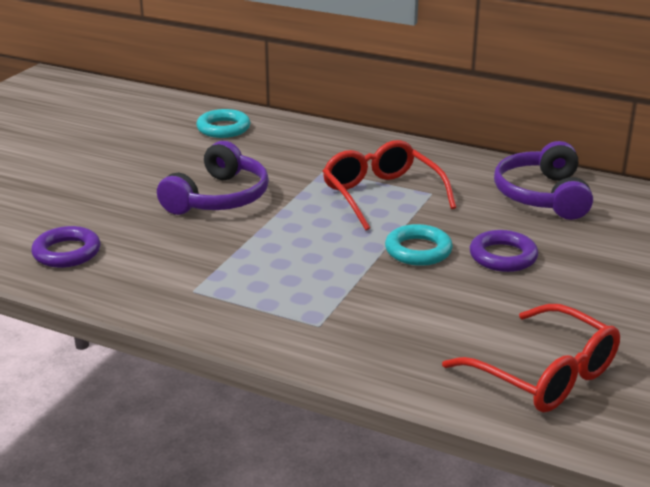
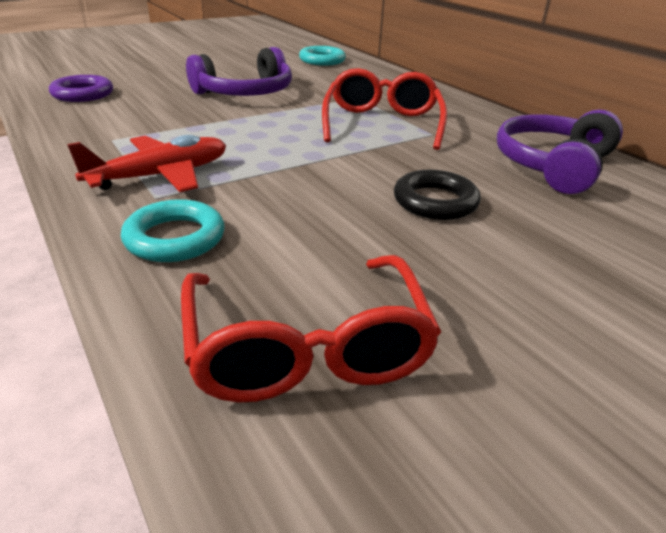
camera: 30 degrees right, 5 degrees up
turquoise ring [385,224,453,266] -> turquoise ring moved to [121,199,225,262]
purple ring [470,230,538,272] -> black ring [394,170,481,220]
none -> red plane [67,135,226,192]

